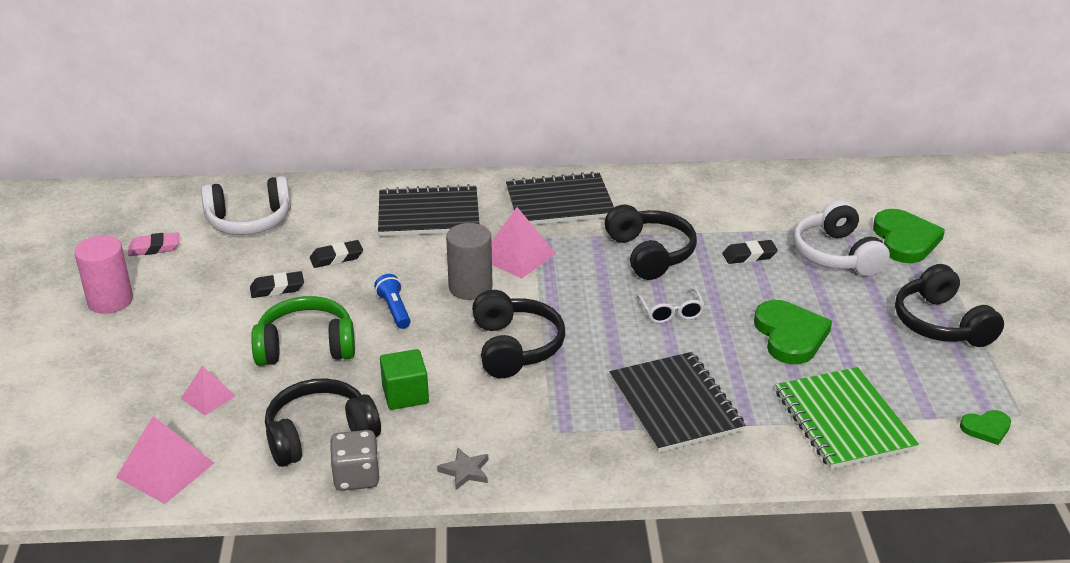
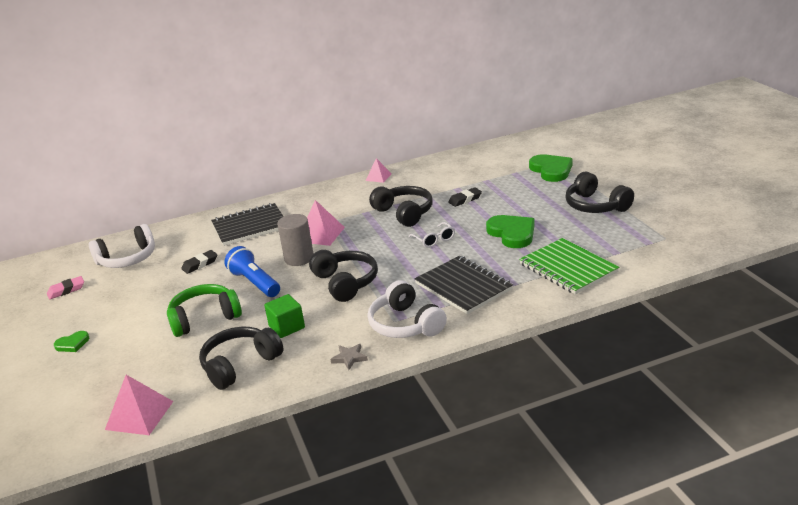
camera: 15 degrees left, 5 degrees down
pink cylinder [74,235,133,314] -> none
pink pyramid [181,366,236,415] -> pink pyramid moved to [366,158,391,183]
black eraser [250,271,304,298] -> none
grey dice [330,430,379,491] -> none
blue flashlight [374,274,411,329] -> blue flashlight [224,246,280,297], size x1.63
black notebook [506,172,614,225] -> none
white headphones [793,200,890,276] -> white headphones moved to [368,280,447,338]
green heart [960,410,1011,445] -> green heart moved to [54,331,89,352]

